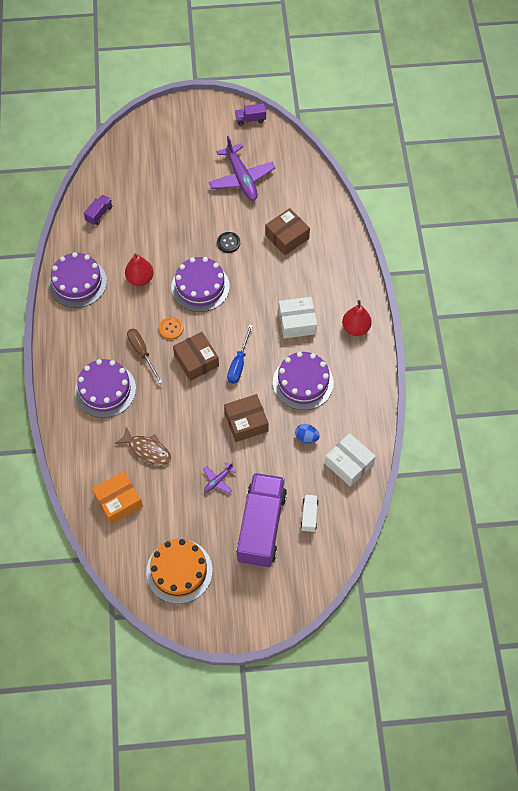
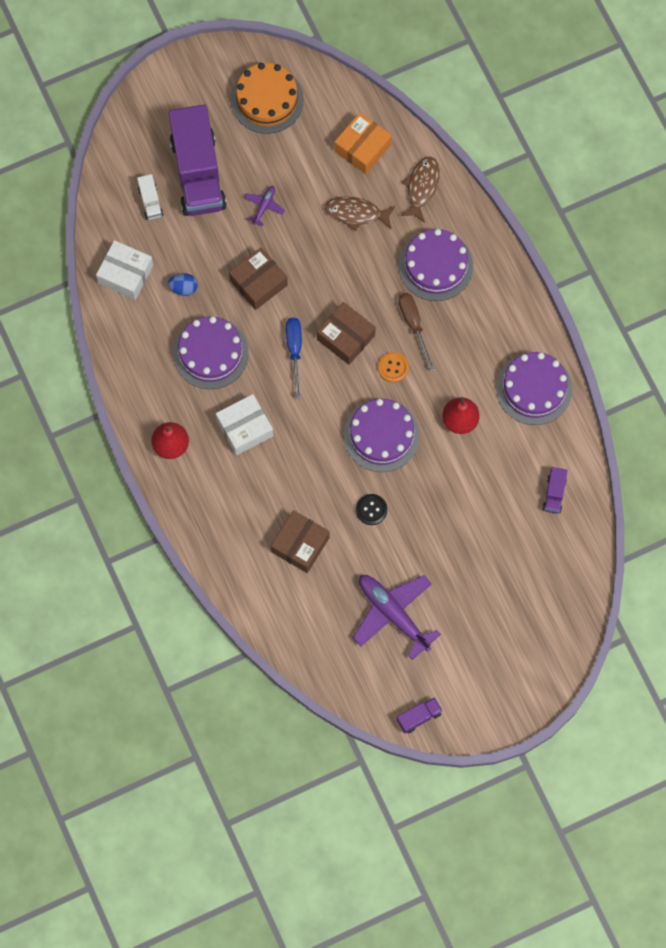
camera: 160 degrees right, 10 degrees up
brown screwdriver [127,329,163,384] -> brown screwdriver turned 150 degrees counterclockwise [398,293,435,371]
none -> brown fish [400,157,440,223]

